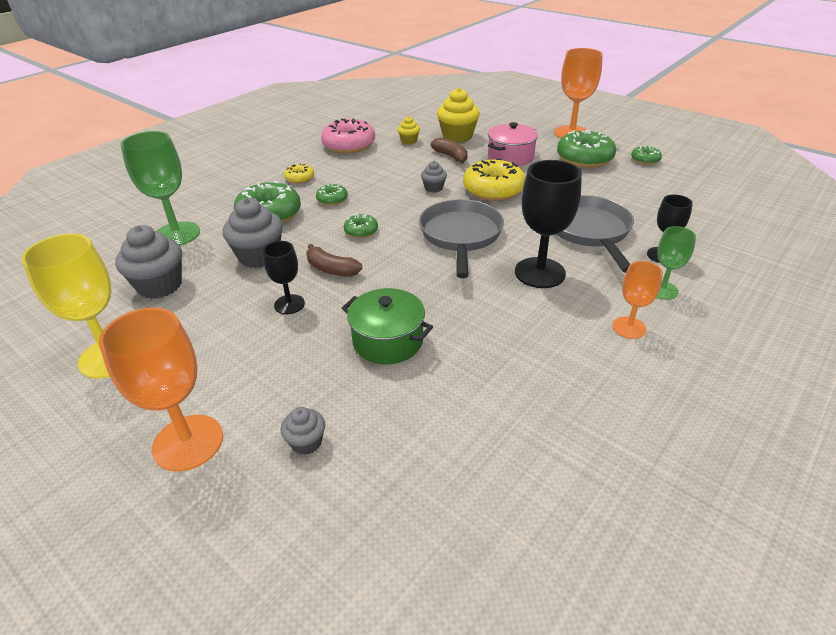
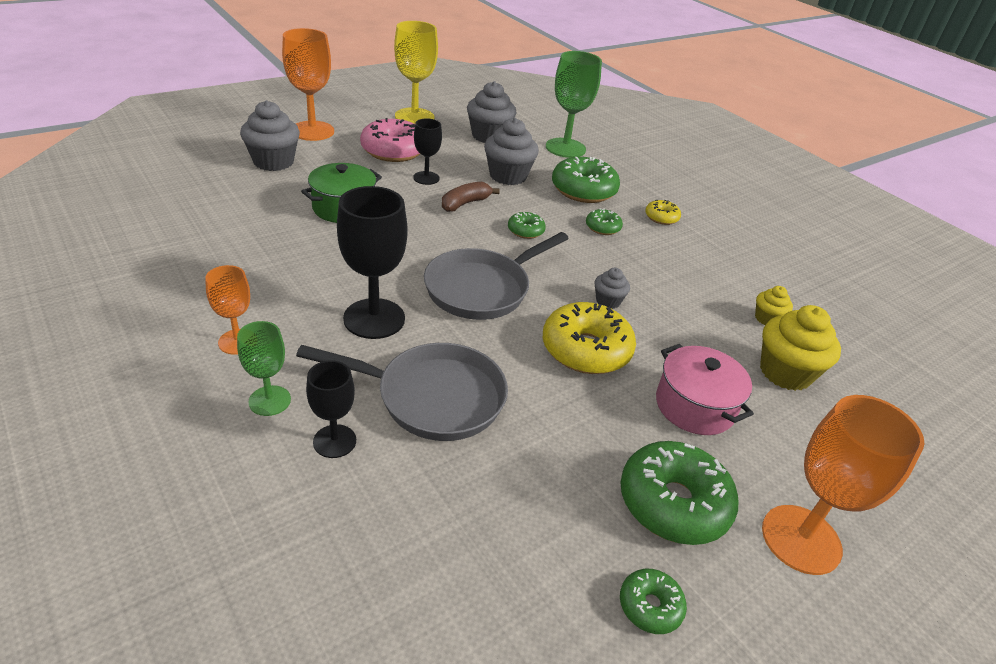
camera: 100 degrees right, 0 degrees up
grey cupcake [281,407,325,455] -> grey cupcake [240,100,300,171], size x1.90
pink donut [321,119,375,154] -> pink donut moved to [360,118,420,162]
grey pan [419,199,504,278] -> grey pan turned 120 degrees clockwise [424,232,569,320]
brown banana [431,138,468,164] -> none

